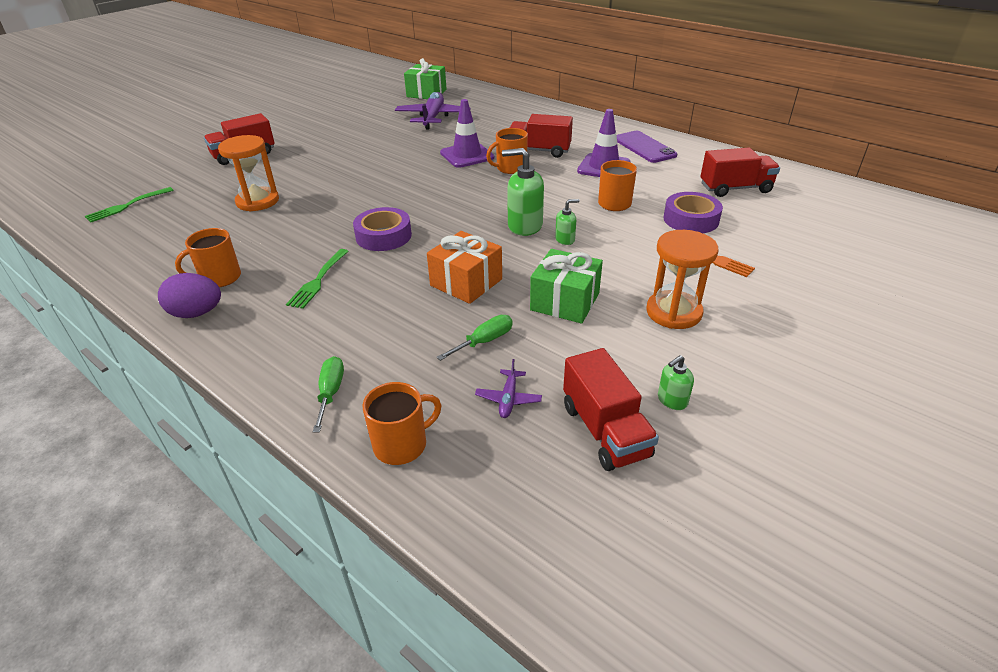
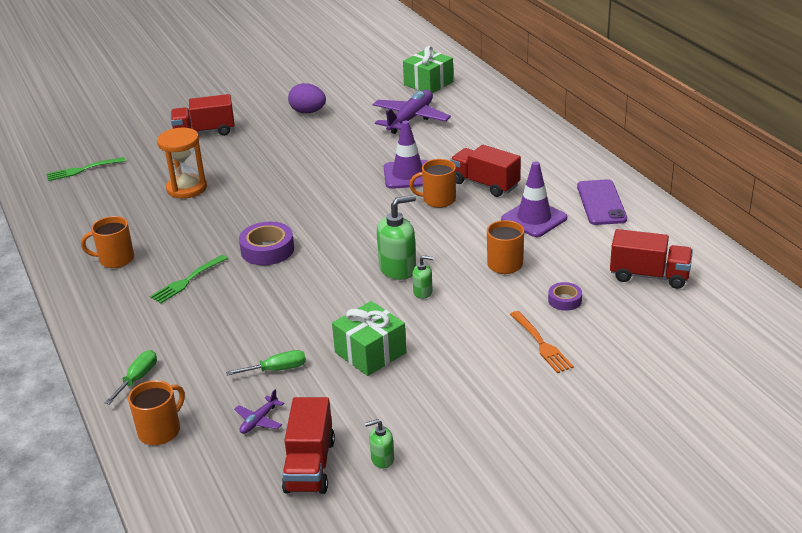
camera: 25 degrees right, 5 degrees down
purple egg [158,273,221,318] -> purple egg moved to [288,83,326,113]
orange mug [363,382,442,465] -> orange mug turned 45 degrees counterclockwise [128,380,185,445]
orange gift [427,231,502,304] -> none
green soap dispenser [502,148,544,236] -> green soap dispenser turned 120 degrees clockwise [377,195,416,280]
orange hourglass [646,230,719,329] -> none
purple tape [663,192,723,233] -> purple tape [548,282,582,311], size x0.57

